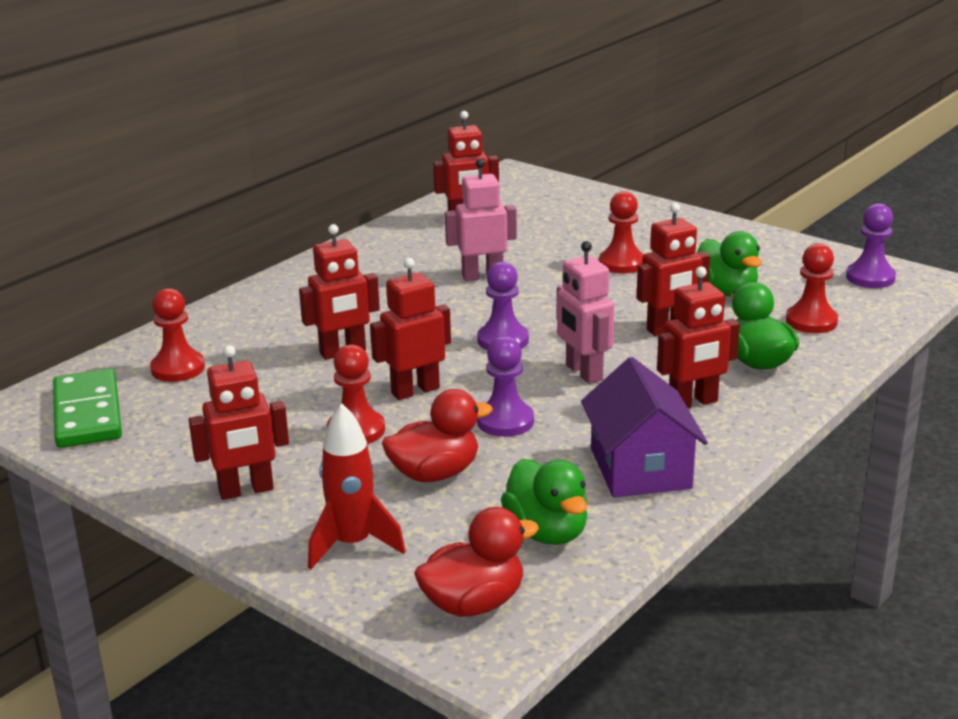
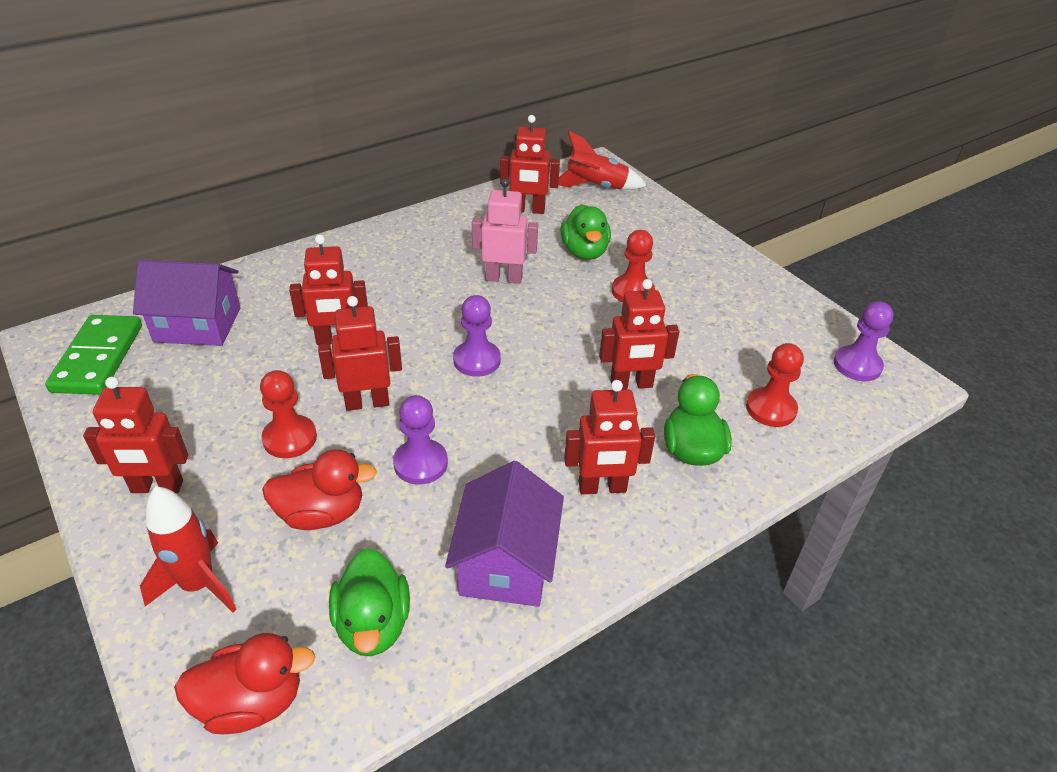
camera: 15 degrees right, 15 degrees up
red pawn [150,288,205,382] -> purple house [133,260,241,346]
pink robot [557,241,614,384] -> none
green duck [697,231,762,296] -> green duck moved to [560,204,611,260]
none -> red rocket [558,131,646,190]

